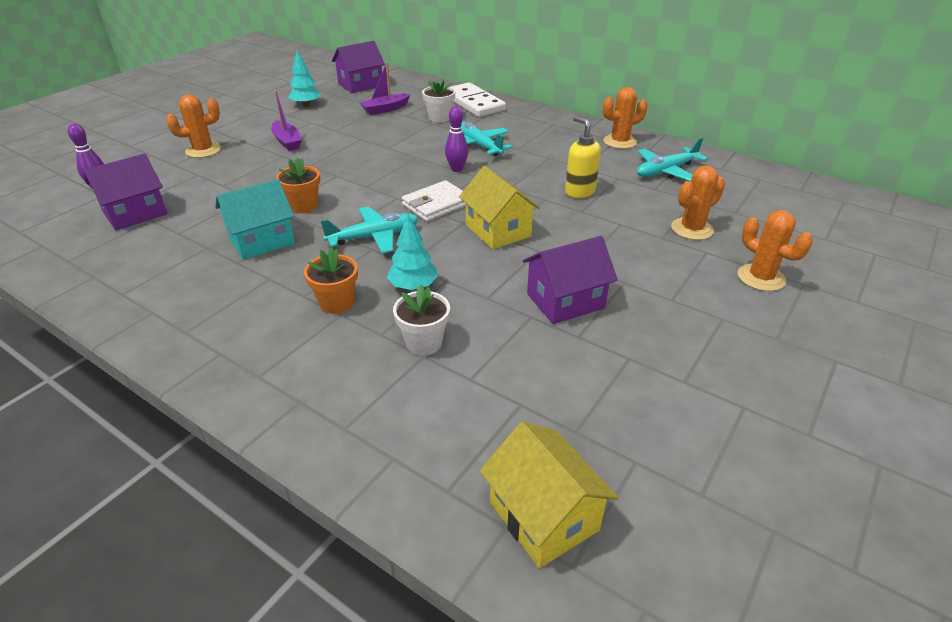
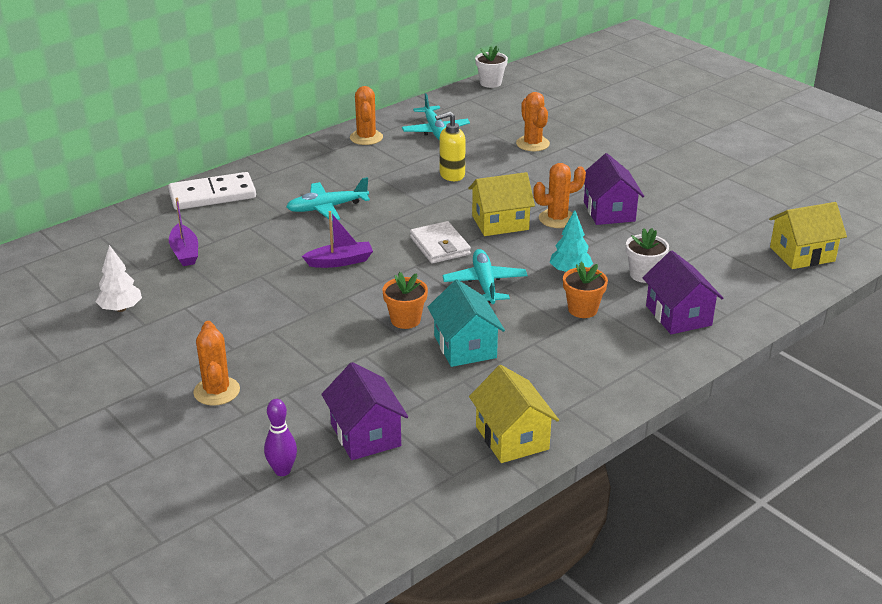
camera: 75 degrees left, 5 degrees down
purple boat [271,90,302,151] -> purple boat moved to [302,211,373,268]
turquoise tree [288,51,321,106] -> white tree [96,245,142,312]
purple house [332,41,385,93] -> purple house moved to [643,251,723,334]
white flower pot [422,79,455,123] -> white flower pot moved to [475,45,508,88]
purple bowling pin [445,106,468,172] -> none
orange cactus [738,210,813,291] -> orange cactus moved to [533,163,586,228]
none -> yellow house [469,365,559,463]

